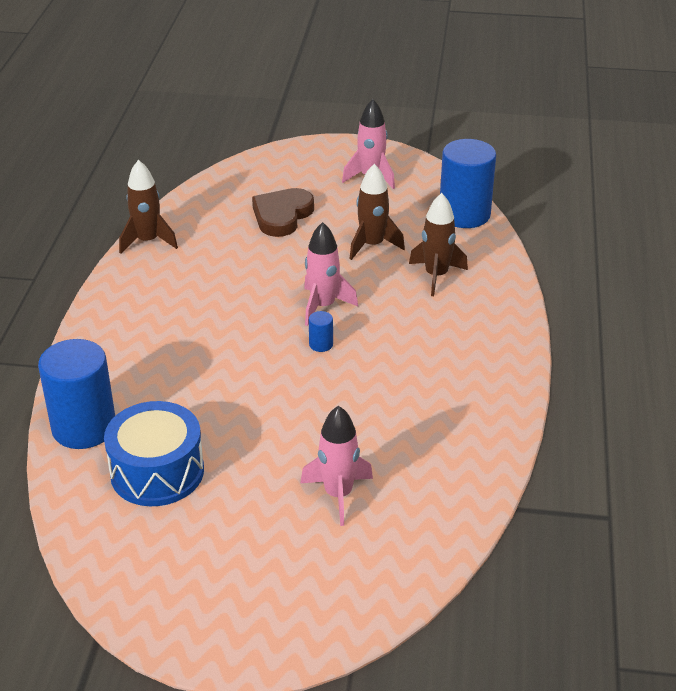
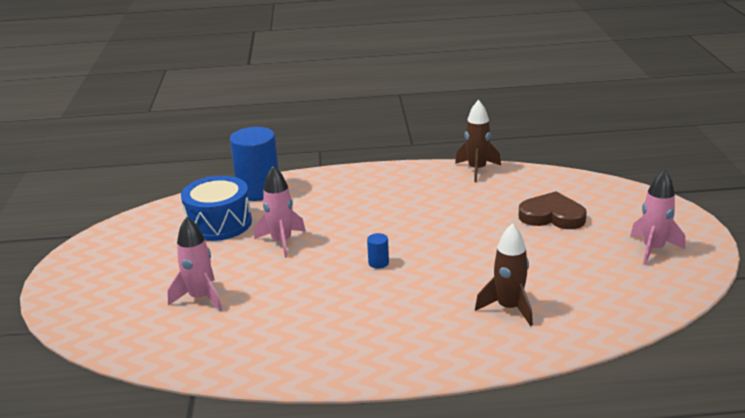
camera: 80 degrees right, 10 degrees down
pink rocket [304,222,358,326] -> pink rocket moved to [254,166,305,258]
brown rocket [349,164,405,260] -> none
blue cylinder [440,139,496,228] -> none

